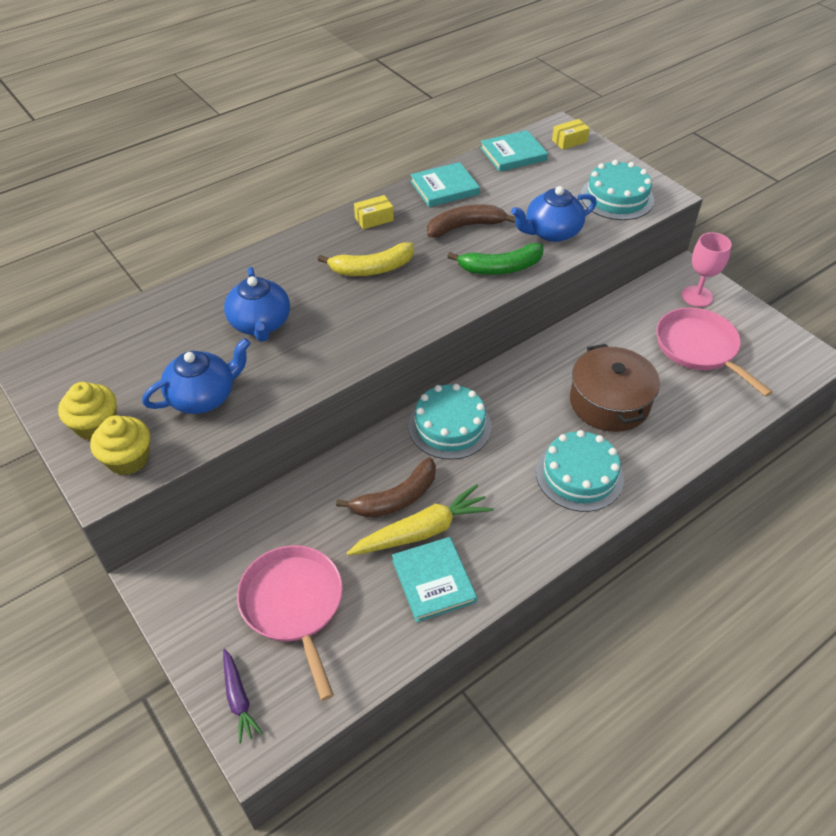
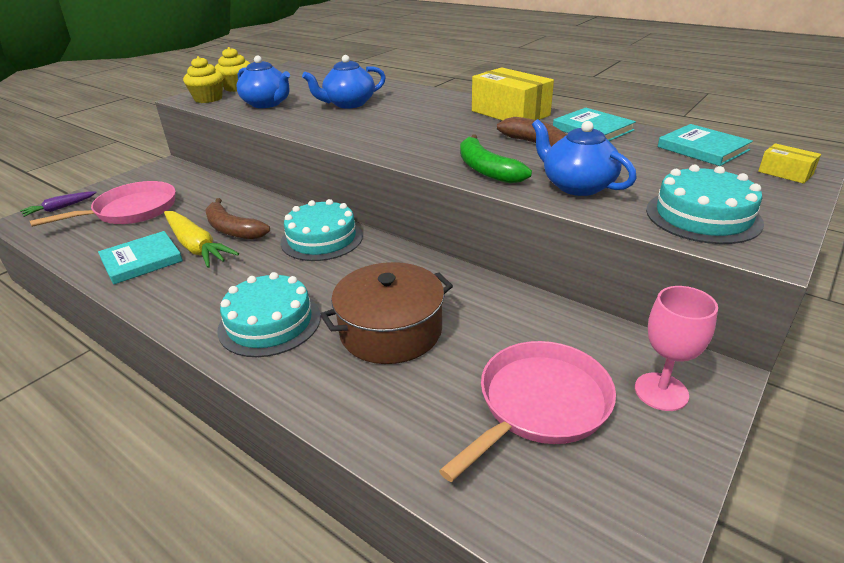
camera: 75 degrees right, 15 degrees down
yellow banana [318,243,414,276] -> none
yellow box [354,195,394,229] -> yellow box [472,67,554,121], size x2.07

